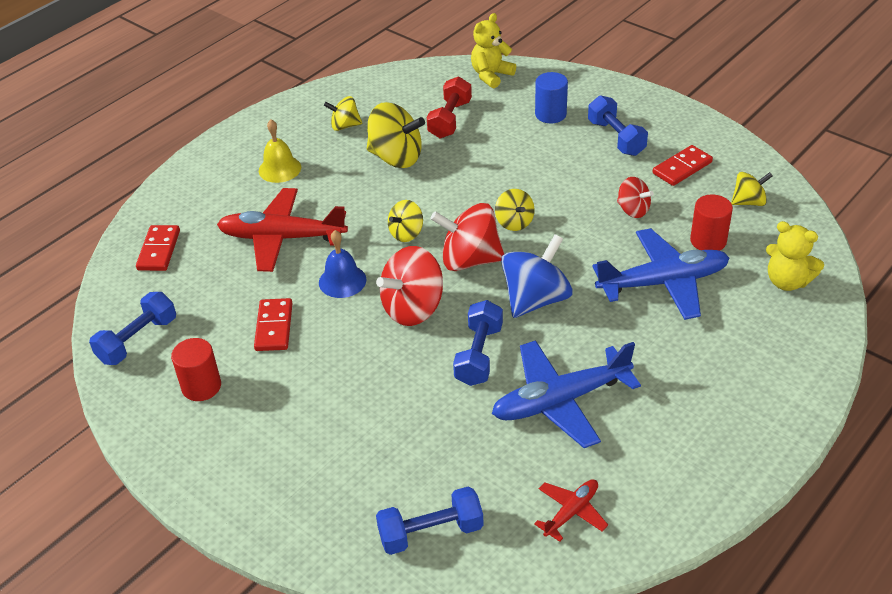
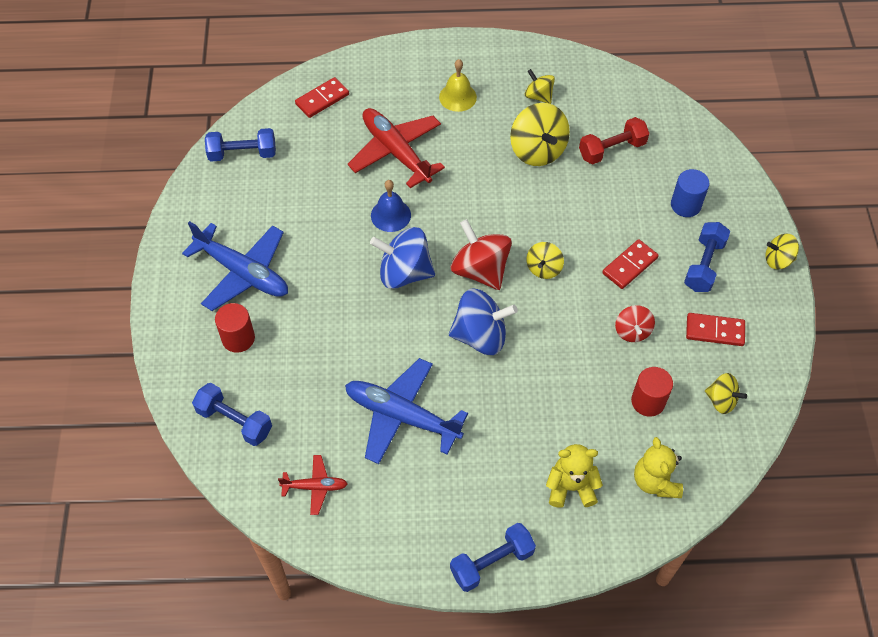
camera: 45 degrees right, 15 degrees up
red cylinder [171,338,221,401] -> red cylinder moved to [215,303,255,353]
red domino [254,298,293,351] -> red domino moved to [602,239,659,289]
red spinning top [376,246,443,326] -> blue spinning top [370,227,435,289]
yellow spinning top [388,200,423,242] -> yellow spinning top moved to [765,234,799,269]
blue dumbbell [453,300,503,386] -> blue dumbbell moved to [450,523,536,592]
yellow teddy bear [471,13,516,88] -> yellow teddy bear moved to [546,444,603,508]
blue plane [592,228,729,320] -> blue plane moved to [182,221,288,311]

